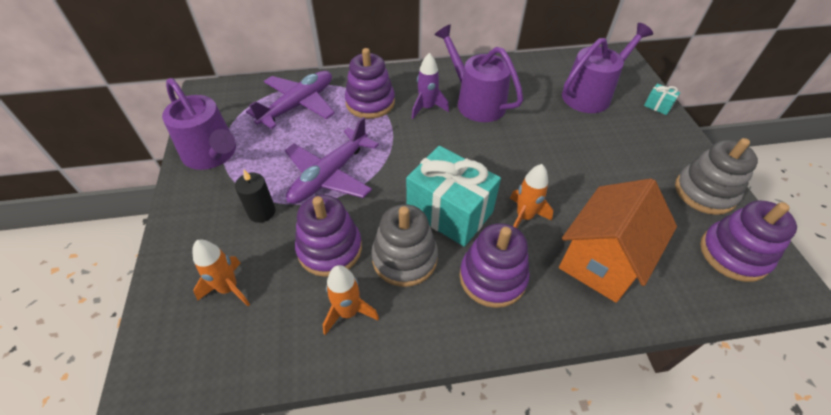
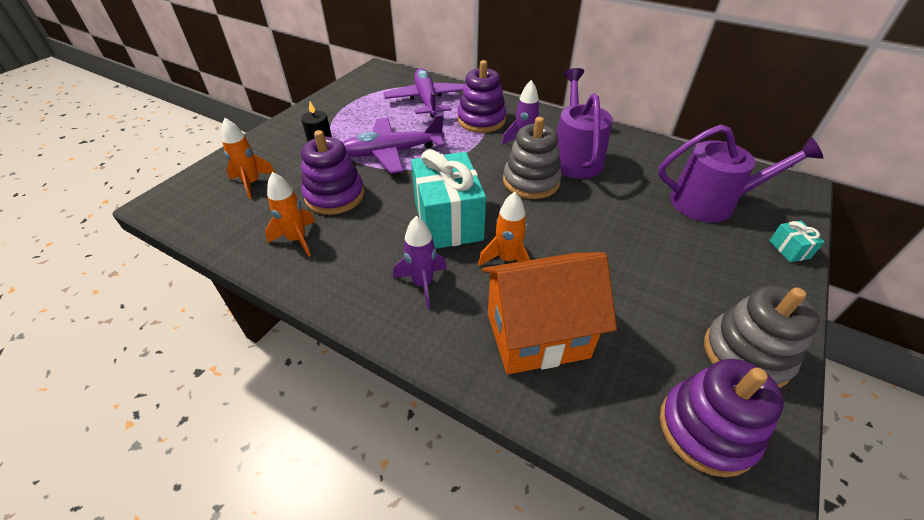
camera: 40 degrees right, 5 degrees down
purple watering can [162,78,236,170] -> none
purple plane [246,71,335,129] -> purple plane turned 90 degrees counterclockwise [384,68,465,117]
grey stacking toy [371,204,438,287] -> grey stacking toy moved to [503,117,562,199]
purple stacking toy [459,223,530,308] -> purple rocket [393,216,447,309]

